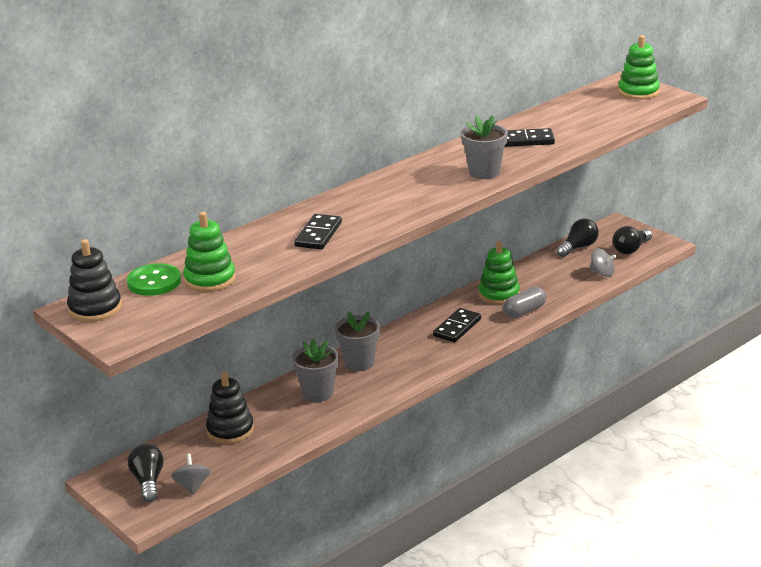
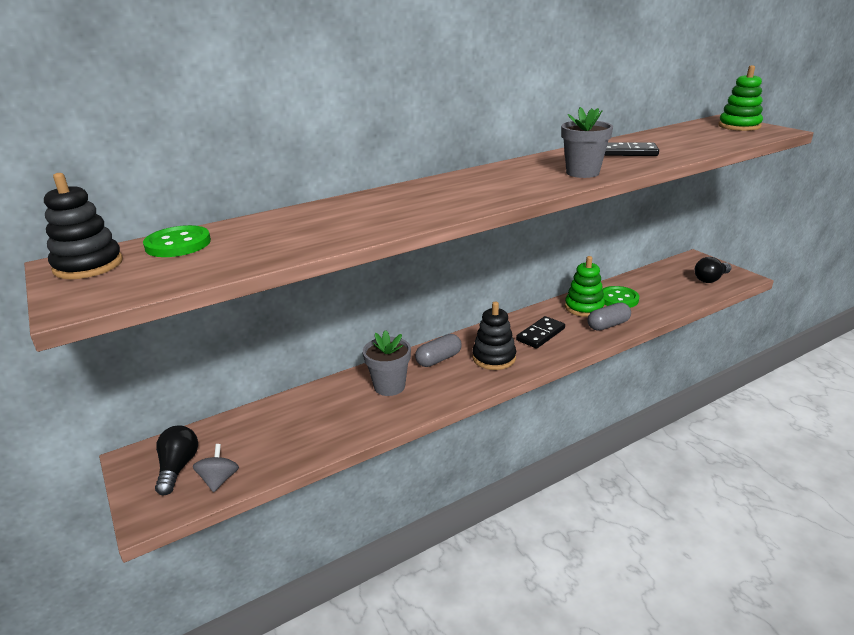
camera: 10 degrees right, 0 degrees up
green stacking toy [183,212,236,292] -> none
black stacking toy [206,372,254,444] -> black stacking toy moved to [472,302,516,370]
black domino [294,214,342,250] -> none
grey flower pot [335,311,380,371] -> grey capsule [415,334,462,367]
black light bulb [556,219,599,257] -> none
grey spinning top [590,248,616,277] -> none
none -> green button [602,286,639,308]

